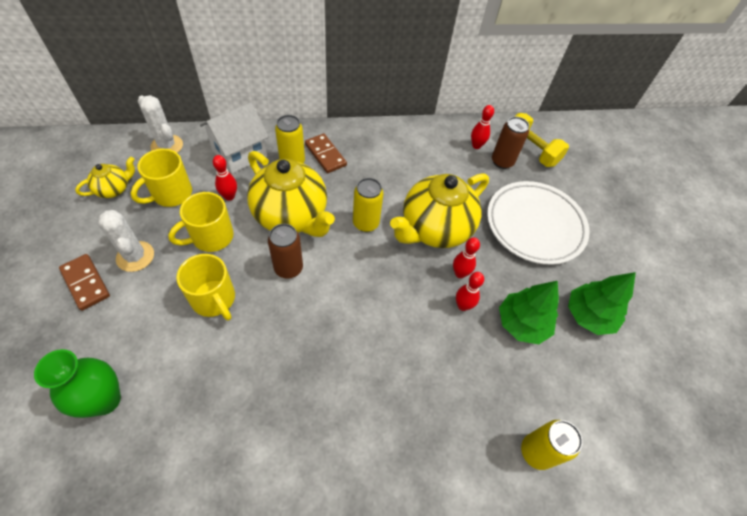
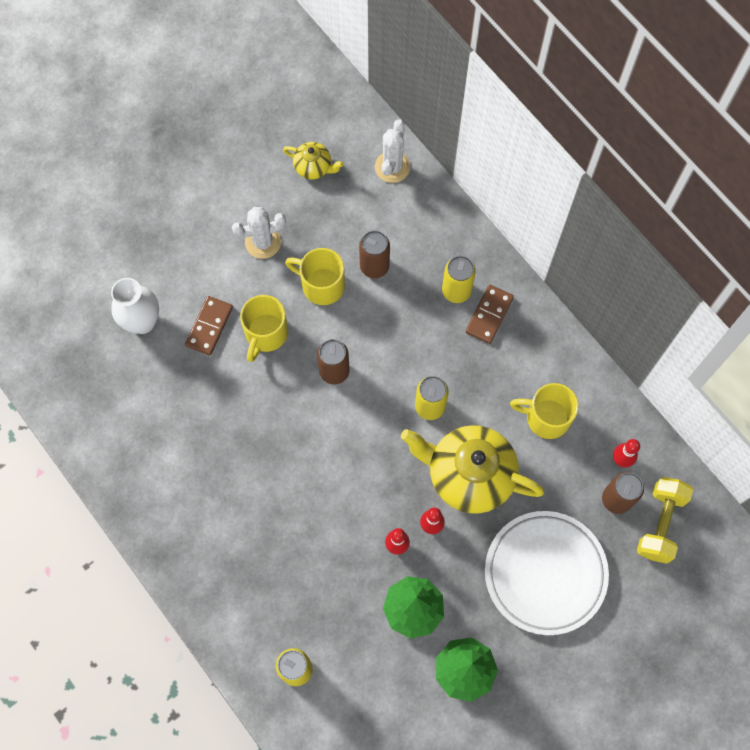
camera: 65 degrees right, 15 degrees up
green vase [34,349,121,418] -> white vase [111,278,159,334]
brown domino [59,254,110,311] -> brown domino moved to [185,296,233,355]
white cactus [98,210,154,272] -> white cactus turned 45 degrees clockwise [232,207,286,259]
yellow mug [131,149,192,207] -> yellow mug moved to [510,383,579,439]
white house [200,103,269,173] -> none
red bowling pin [213,155,237,201] -> brown can [359,230,390,278]
yellow teapot [247,151,335,237] -> none

